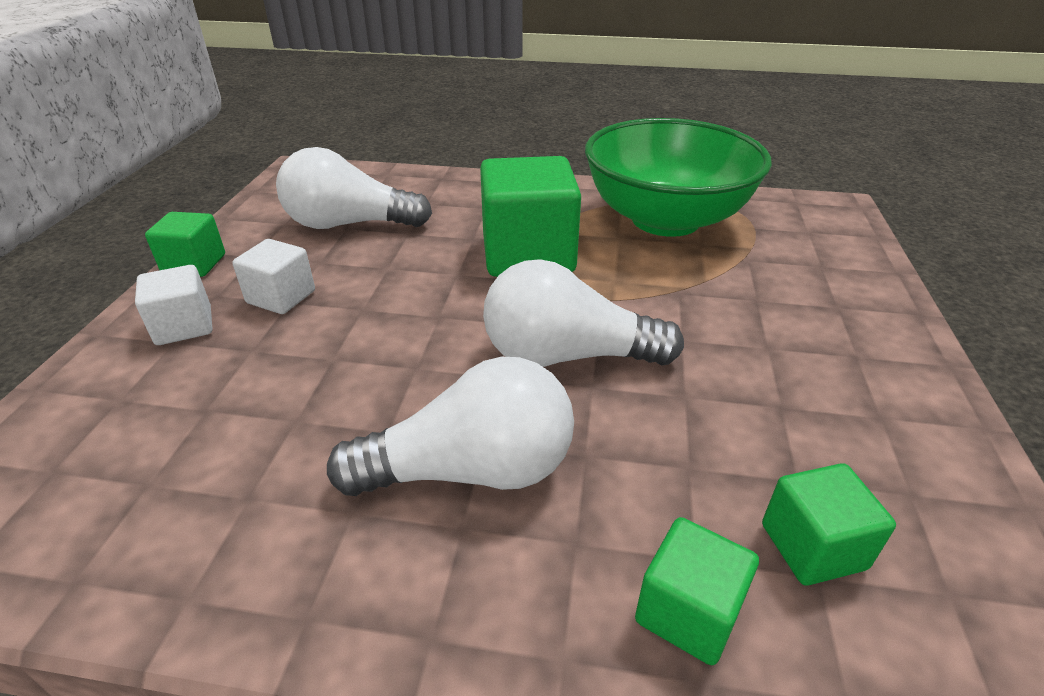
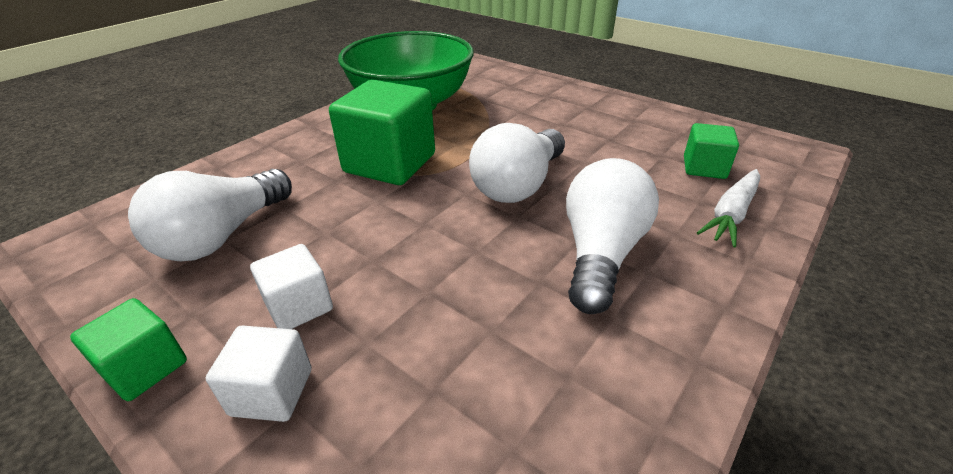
camera: 60 degrees left, 0 degrees up
green cube [635,517,759,665] -> white carrot [697,169,760,247]

